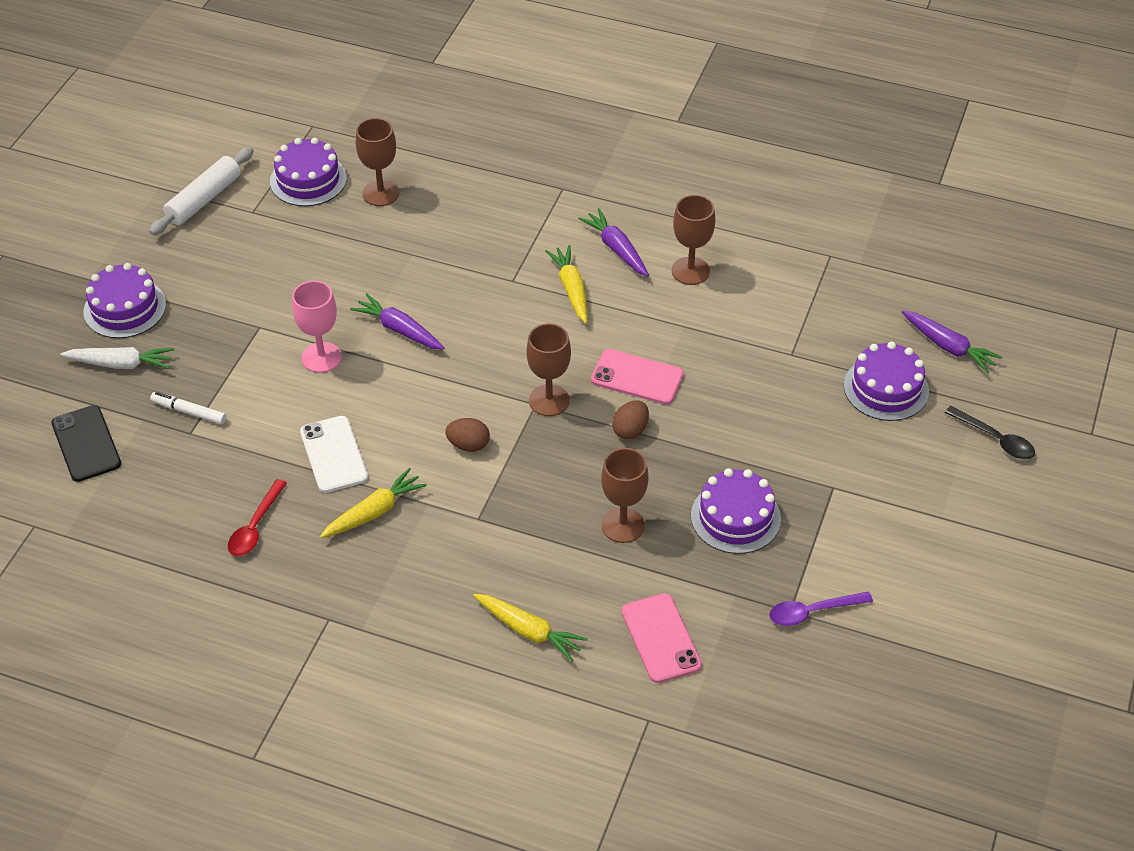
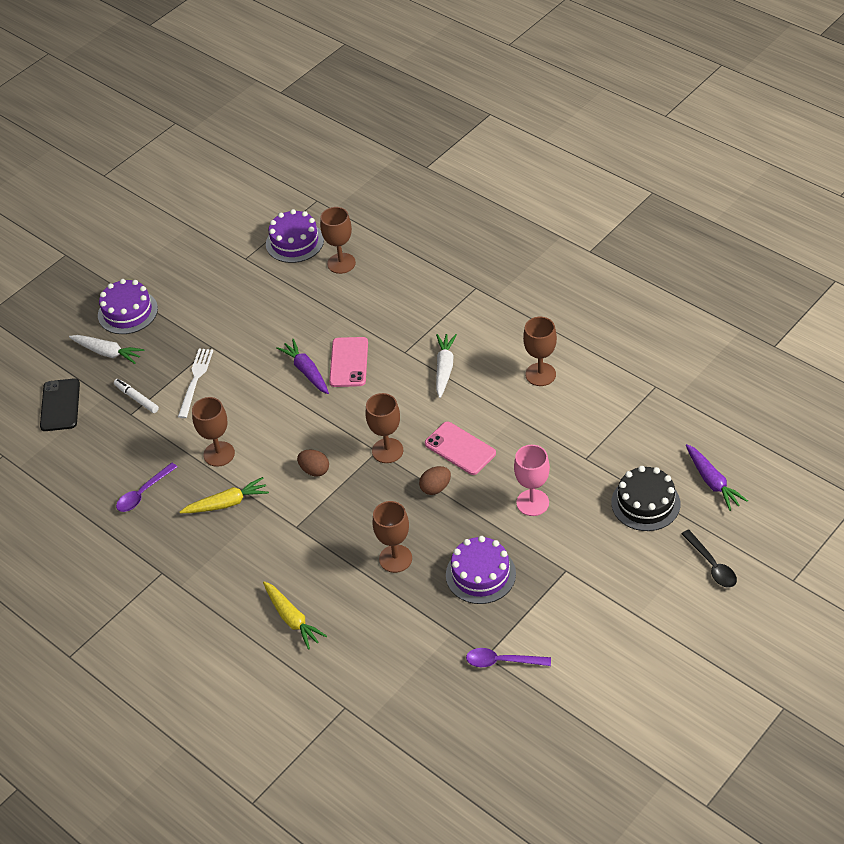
camera: 25 degrees right, 0 degrees up
white rolling pin [149,147,254,235] -> none
red spoon [228,479,287,556] -> purple spoon [116,463,177,512]
pink goblet [292,281,342,373] -> pink goblet moved to [514,445,550,516]
white phone [300,416,368,493] -> brown goblet [192,397,235,467]
yellow carrot [545,245,587,324] -> white carrot [436,334,457,398]
purple carrot [578,208,649,277] -> none
pink phone [622,593,702,683] -> pink phone moved to [329,337,368,387]
purple cake [844,341,929,421] -> black cake [611,466,680,531]
none -> white fork [178,349,213,418]

